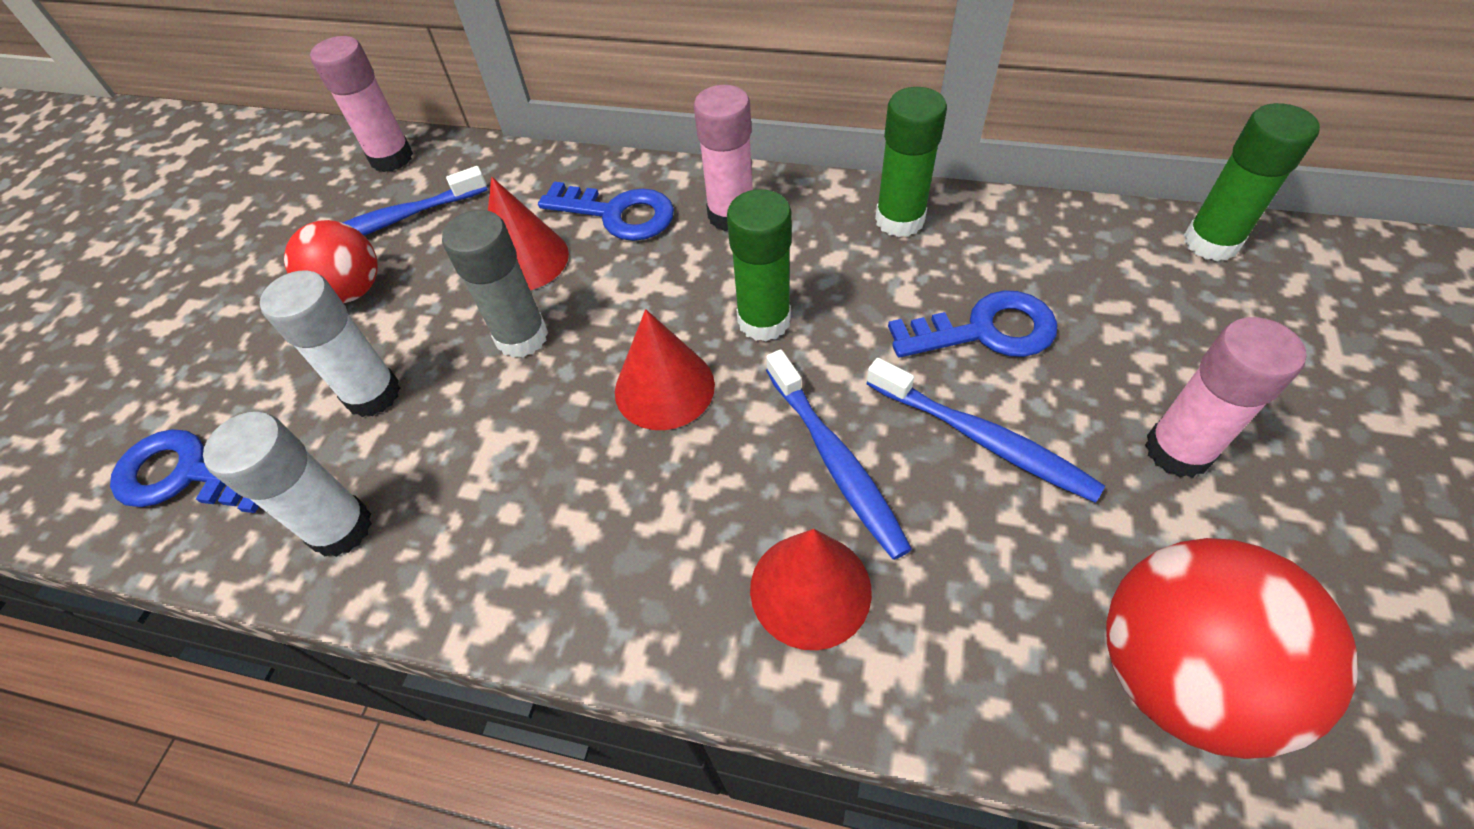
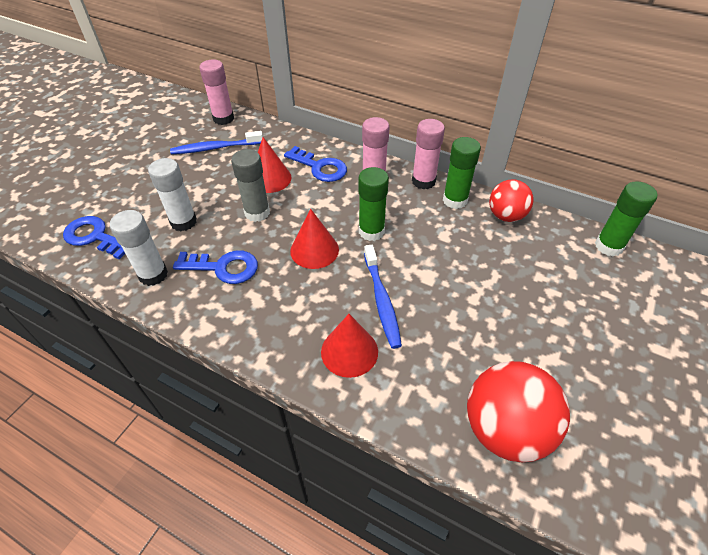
camera: 10 degrees right, 5 degrees down
red ball [284,220,378,303] -> red ball moved to [489,179,533,222]
blue toothbrush [866,358,1105,503] -> none
blue key [888,290,1057,357] -> blue key moved to [173,250,258,284]
pink glue stick [1145,317,1307,478] -> pink glue stick moved to [412,119,445,189]

